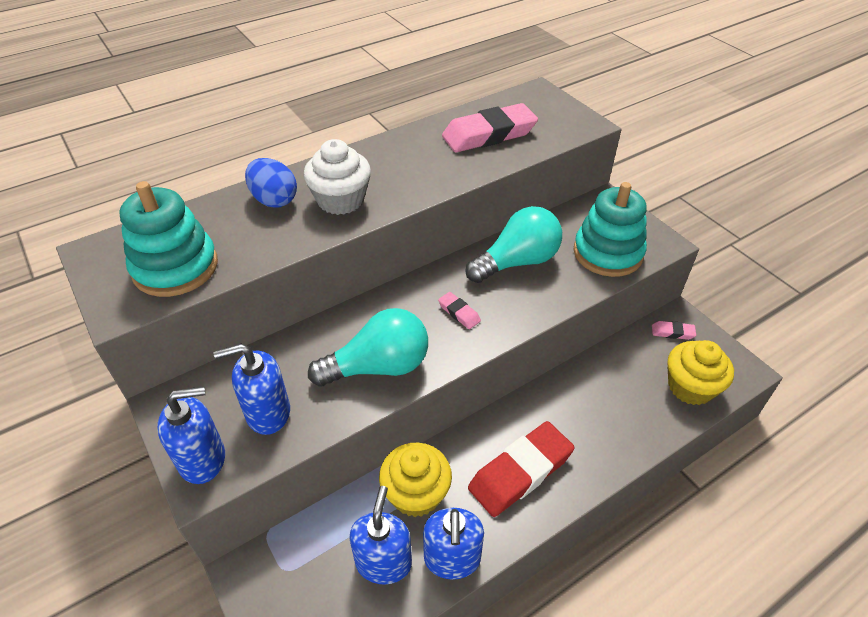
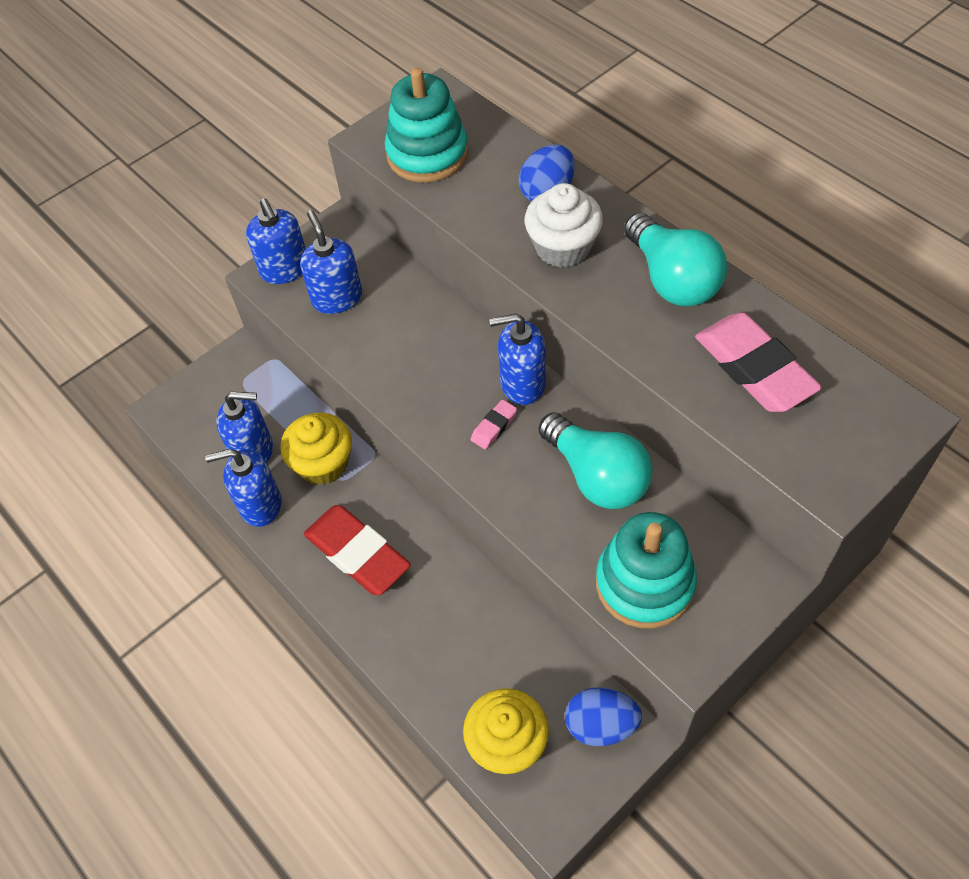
camera: 85 degrees right, 10 degrees up
turquoise light bulb [308,308,428,387] -> turquoise light bulb moved to [624,212,727,307]
pink eraser [652,321,696,340] -> blue egg [565,688,642,746]
none -> blue soap dispenser [489,313,546,405]

